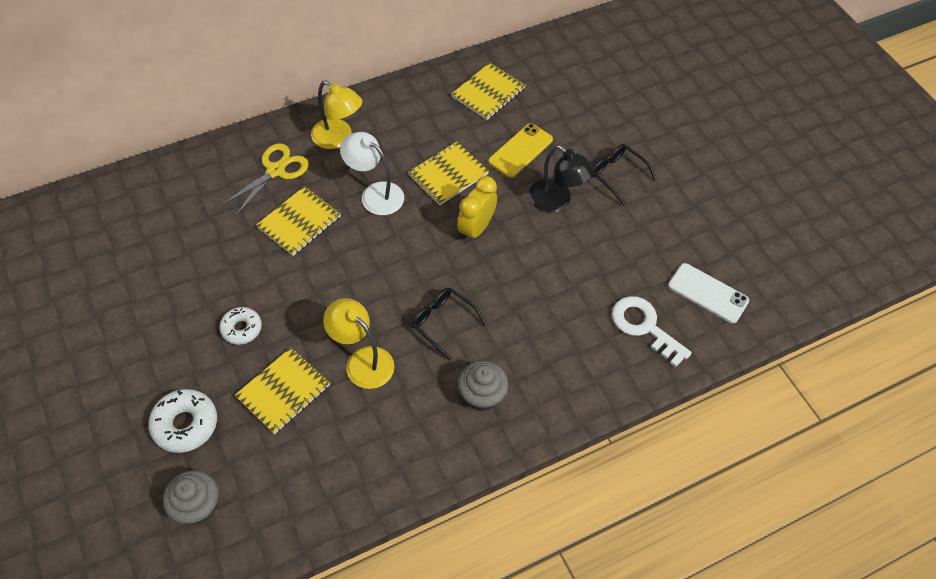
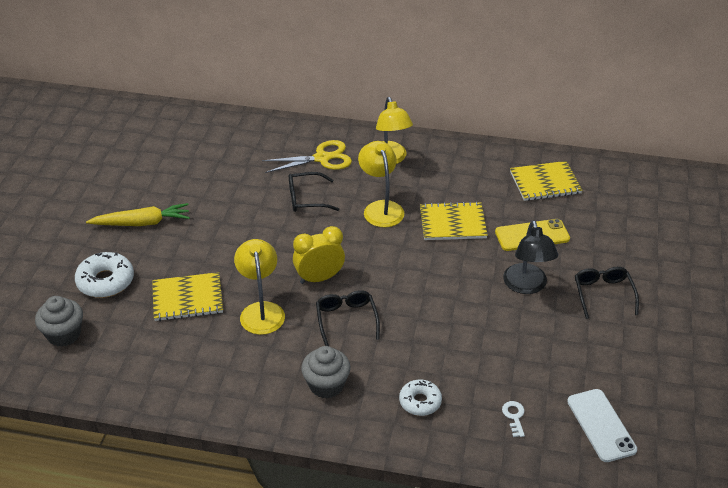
camera: 40 degrees right, 15 degrees down
white donut [219,307,262,345] -> white donut moved to [399,380,442,416]
yellow notebook [256,186,341,256] -> black glasses [289,172,339,212]
white lamp [340,132,404,215] -> yellow lamp [358,141,404,227]
yellow clock [457,176,497,243] -> yellow clock moved to [293,226,345,284]
white key [612,296,692,367] -> white key [502,401,525,437], size x0.46
none -> yellow carrot [86,203,190,226]

